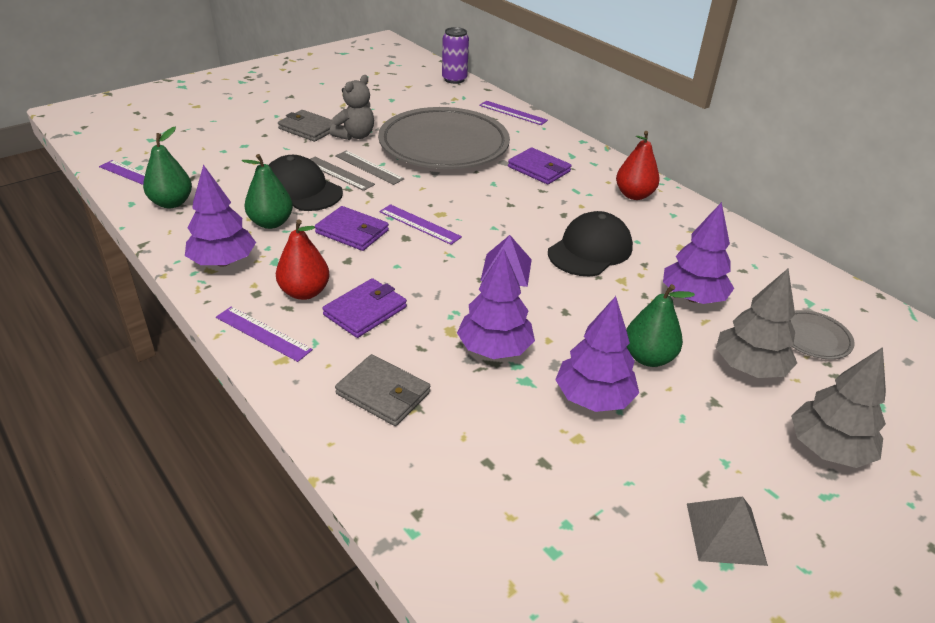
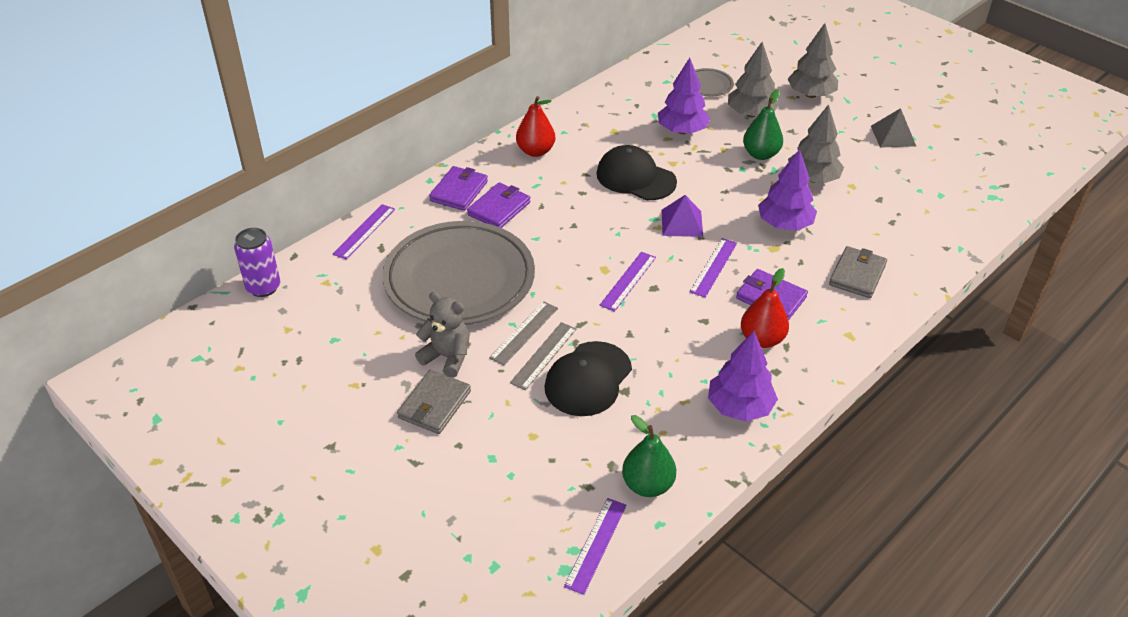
camera: 95 degrees left, 5 degrees up
purple ruler [216,306,313,362] -> purple ruler moved to [689,238,737,298]
green pear [242,154,293,229] -> none
purple wallet [315,206,389,251] -> purple wallet moved to [429,166,488,211]
purple tree [555,296,639,412] -> grey tree [788,104,844,184]

